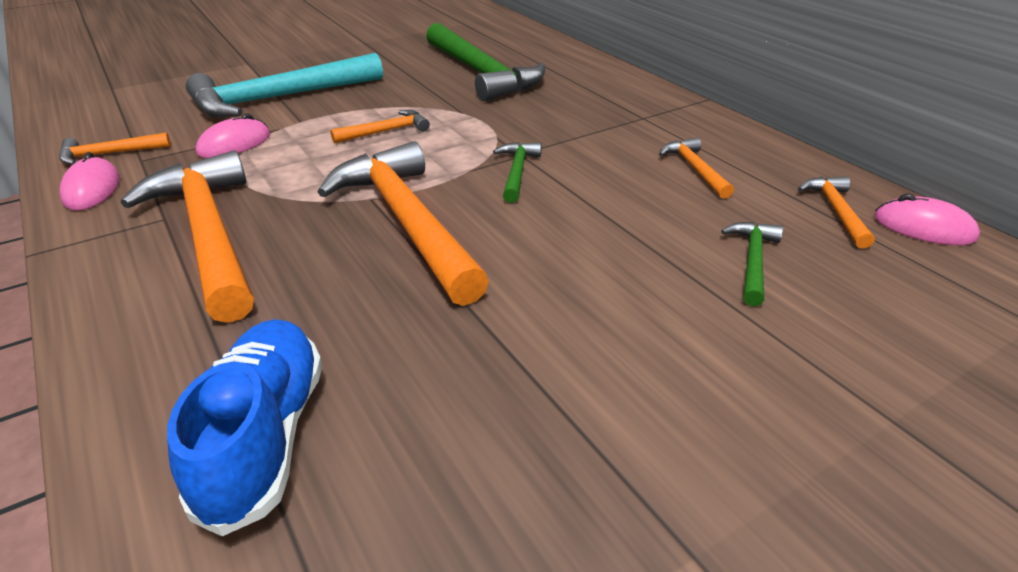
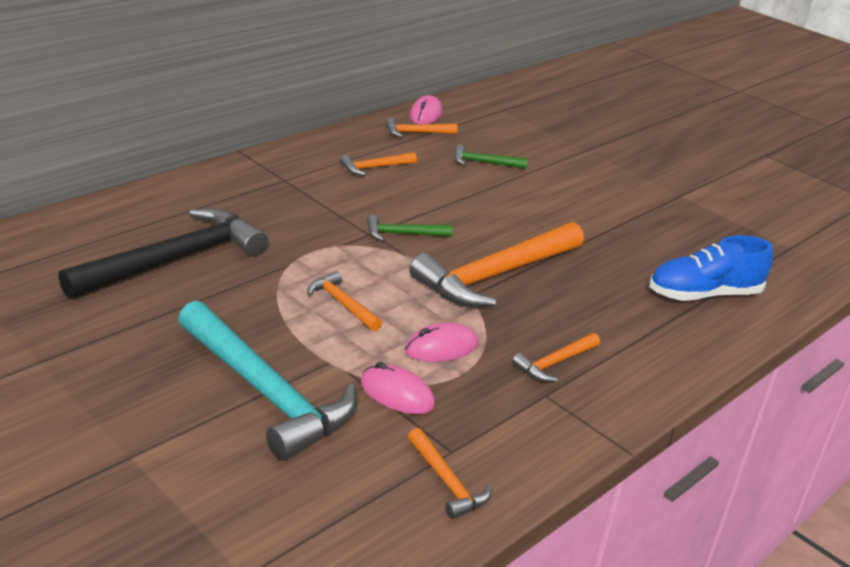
camera: 105 degrees left, 5 degrees down
pink mouse [59,152,120,211] -> pink mouse moved to [404,323,478,362]
orange hammer [121,150,254,323] -> orange hammer [512,333,600,382], size x0.46
green hammer [426,23,545,101] -> black hammer [58,208,268,299]

